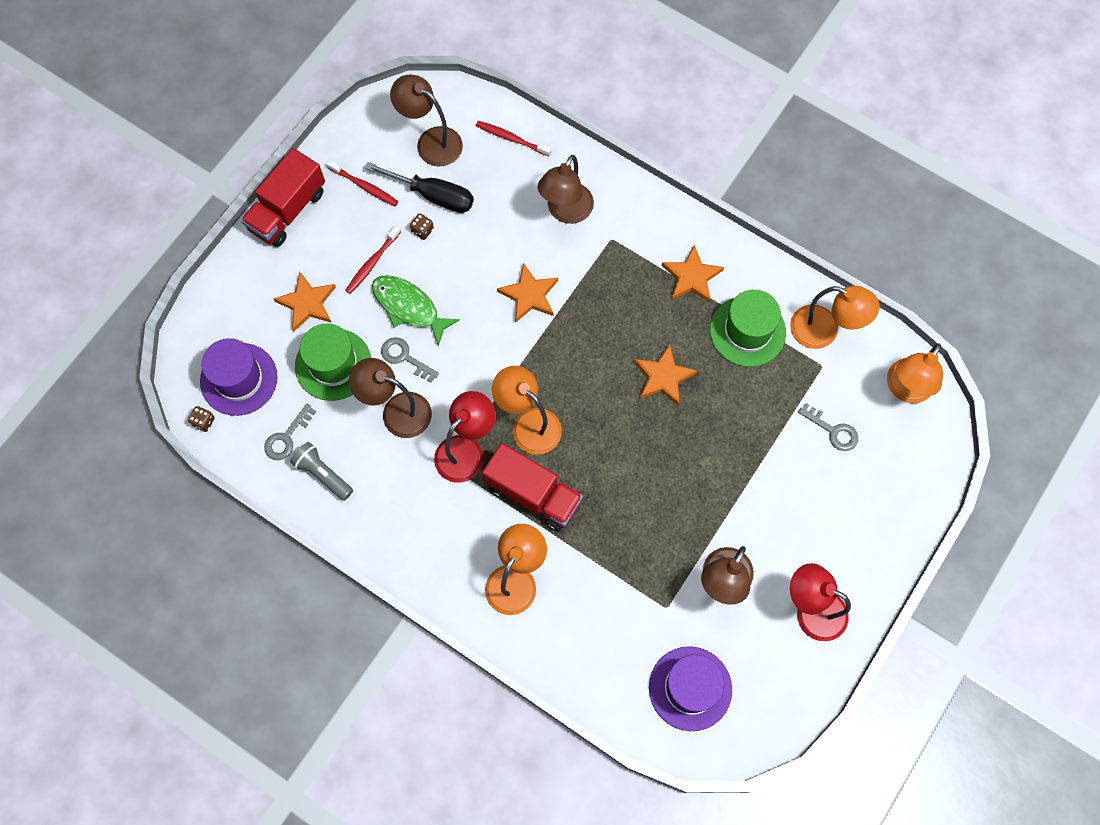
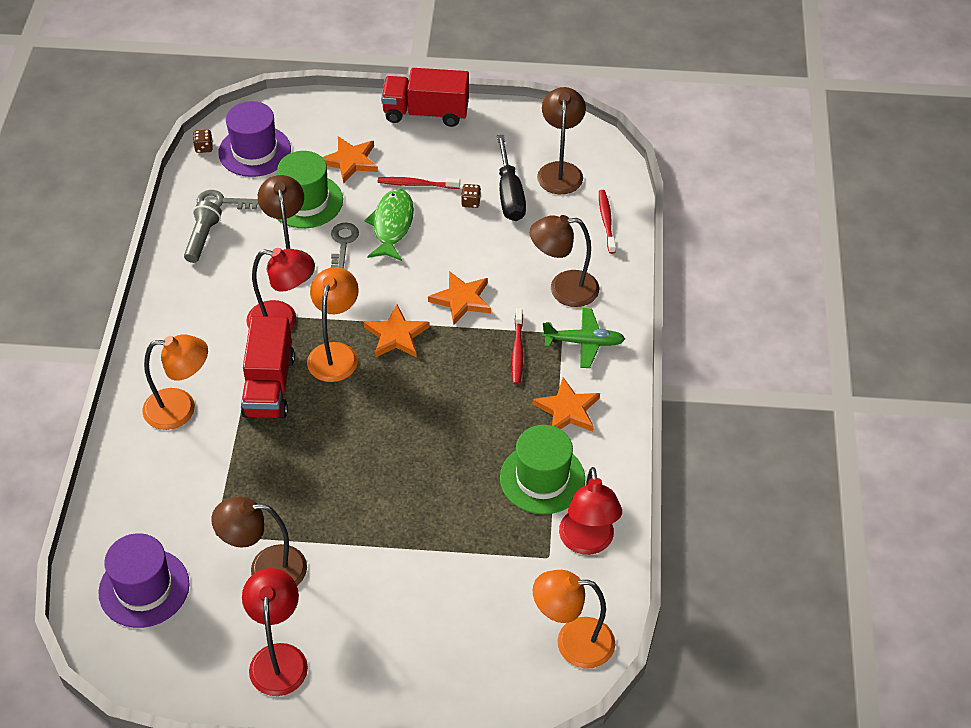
camera: 60 degrees right, 20 degrees down
red toothbrush [326,160,398,206] -> red toothbrush moved to [512,308,523,385]
orange star [634,344,697,406] -> orange star moved to [364,305,430,358]
orange lamp [790,286,879,349] -> red lamp [559,467,622,555]
grey key [798,403,858,451] -> none
none -> green plane [542,308,625,368]

